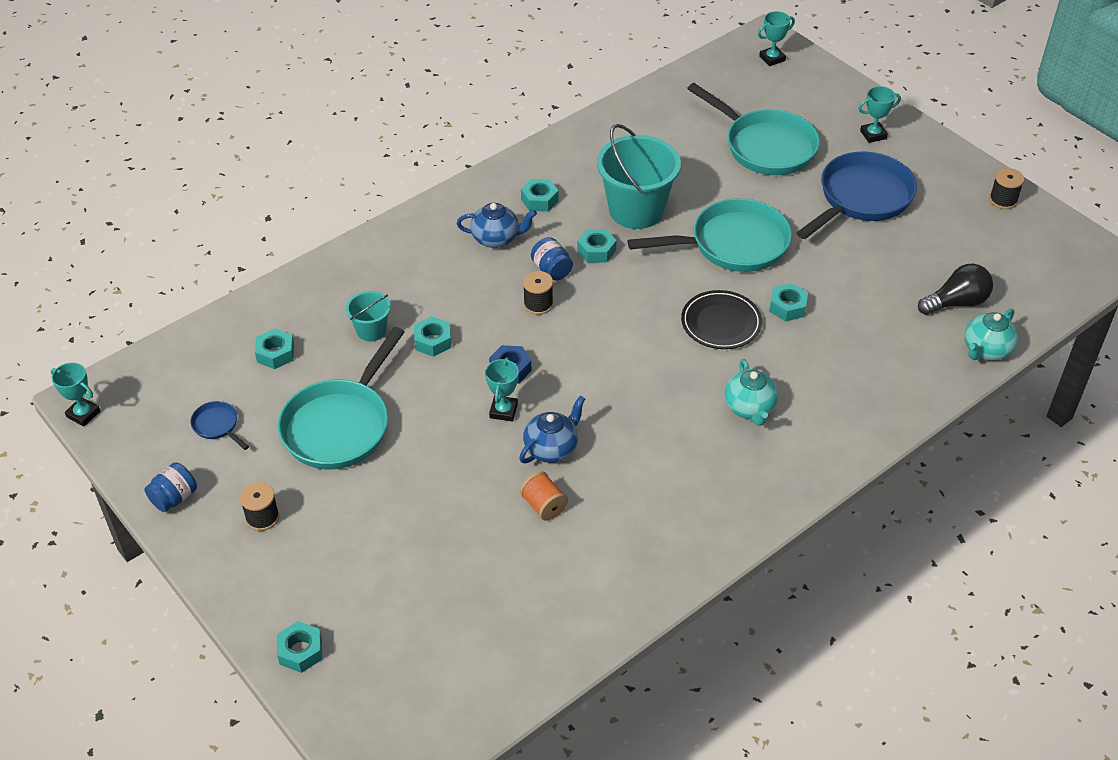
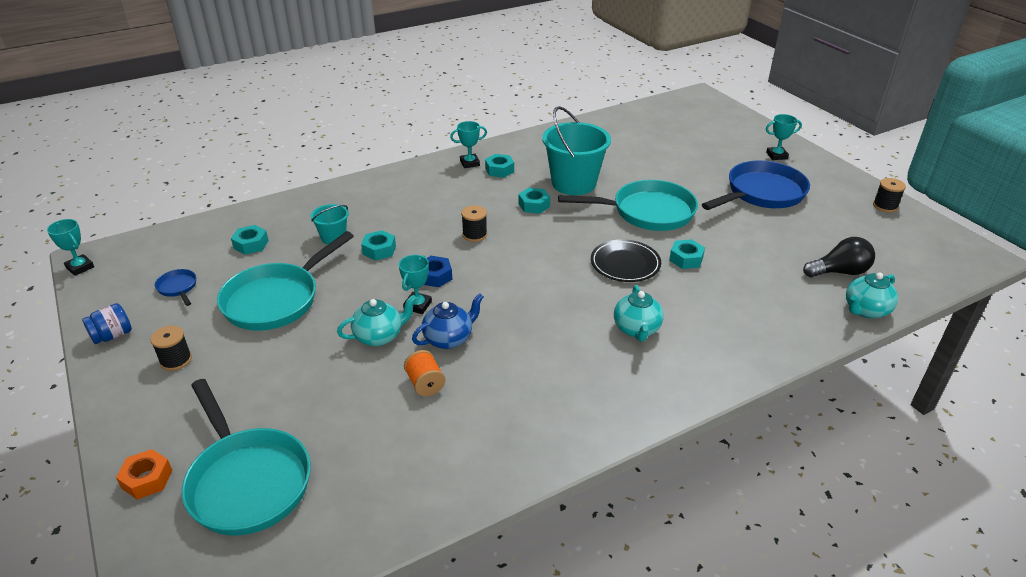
camera: 10 degrees right, 10 degrees down
turquoise nut [277,621,323,673] -> orange nut [116,449,173,500]
blue teapot [457,203,537,248] -> none
blue jar [531,237,573,280] -> none
turquoise pan [687,83,820,175] -> turquoise pan moved to [181,379,311,535]
turquoise trophy [758,11,795,66] -> turquoise trophy moved to [450,121,487,168]
none -> turquoise teapot [337,295,417,346]

